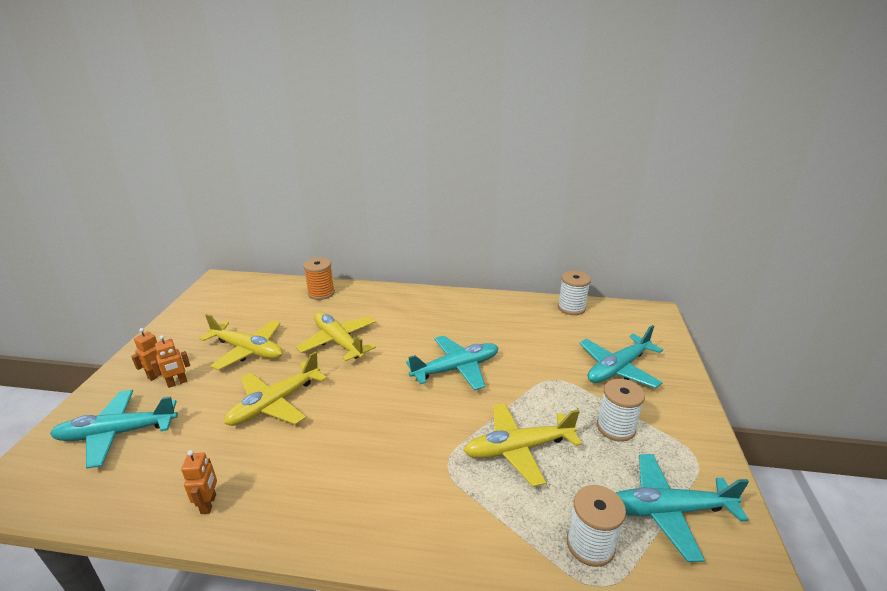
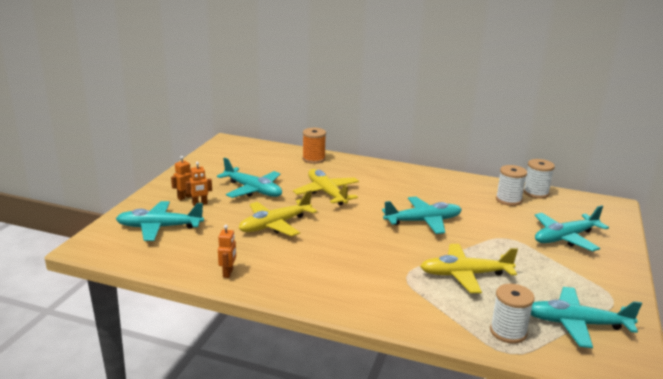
camera: 10 degrees right, 5 degrees down
yellow plane [199,314,283,370] -> turquoise plane [217,158,282,198]
white spool [597,379,645,442] -> white spool moved to [496,165,527,206]

